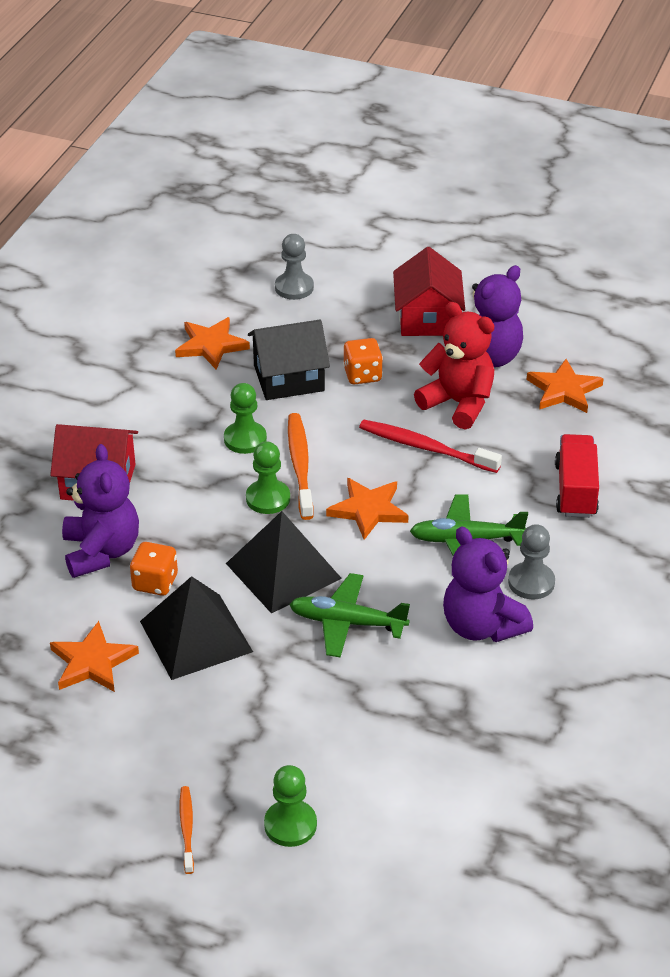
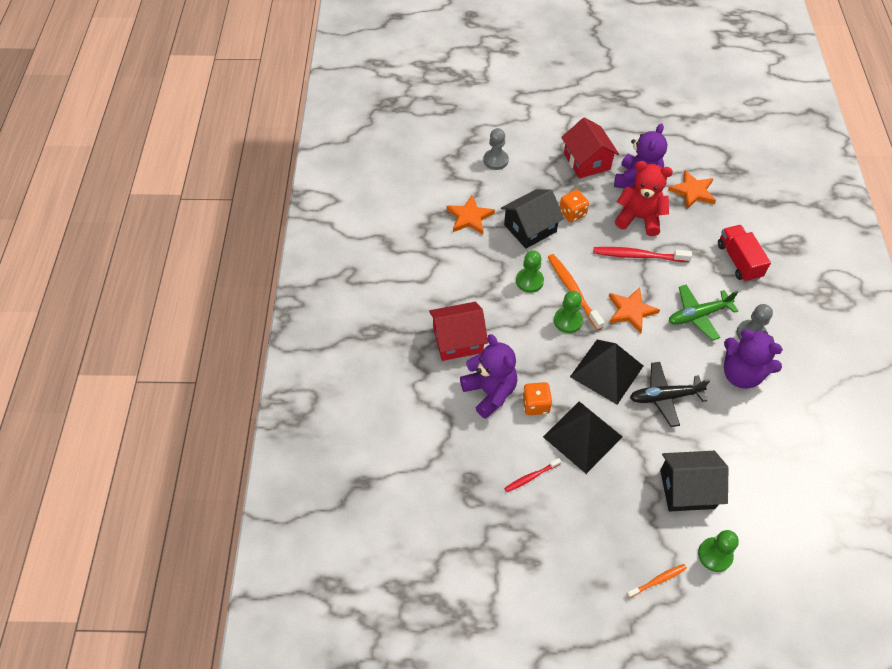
camera: 20 degrees left, 15 degrees up
orange star [50,621,139,692] -> red toothbrush [504,458,561,492]
orange toothbrush [180,786,194,874] -> orange toothbrush turned 90 degrees clockwise [627,564,687,598]
green plane [289,573,410,657] -> black plane [630,362,710,427]
none -> black house [660,451,728,512]

